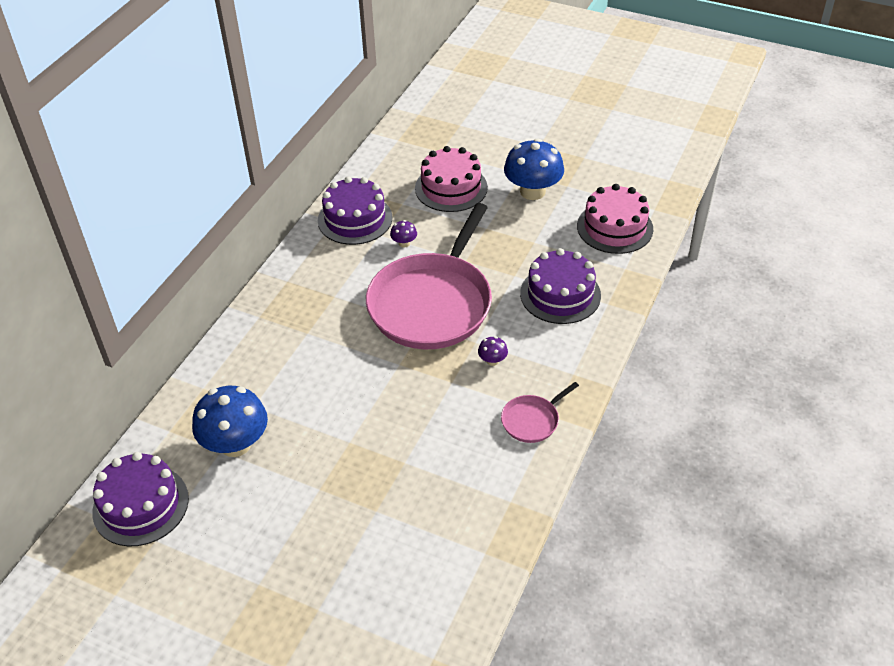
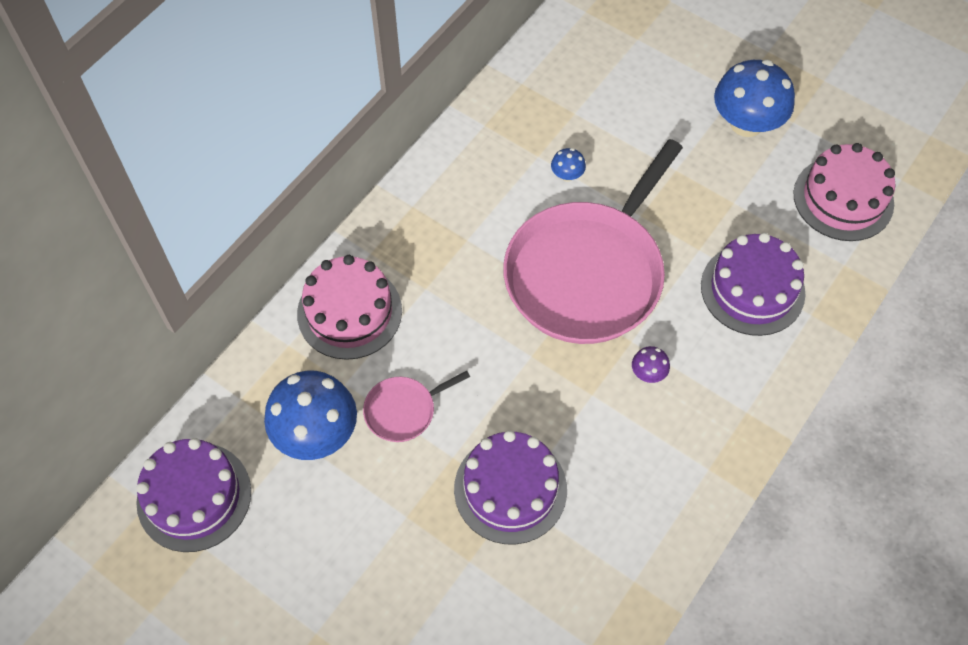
camera: 10 degrees right, 15 degrees up
purple cake [318,176,392,245] -> purple cake moved to [454,430,567,545]
purple mushroom [390,220,417,248] -> blue mushroom [551,148,586,181]
pink cake [415,146,488,212] -> pink cake moved to [297,255,402,360]
pink pan [501,382,579,443] -> pink pan moved to [363,371,470,442]

